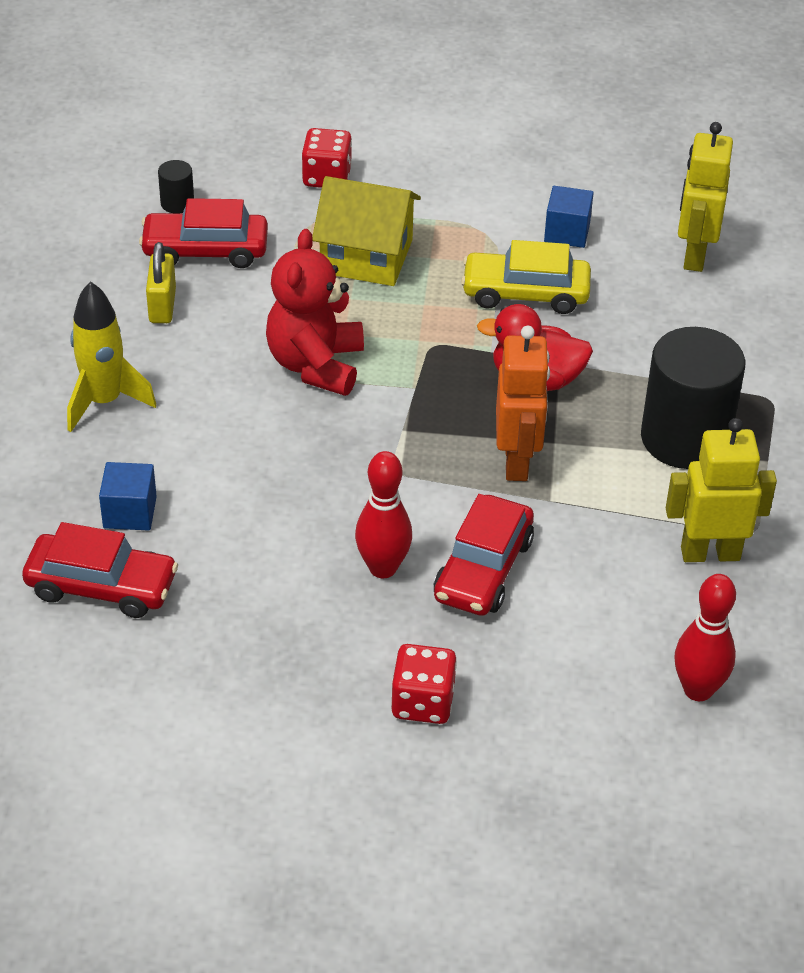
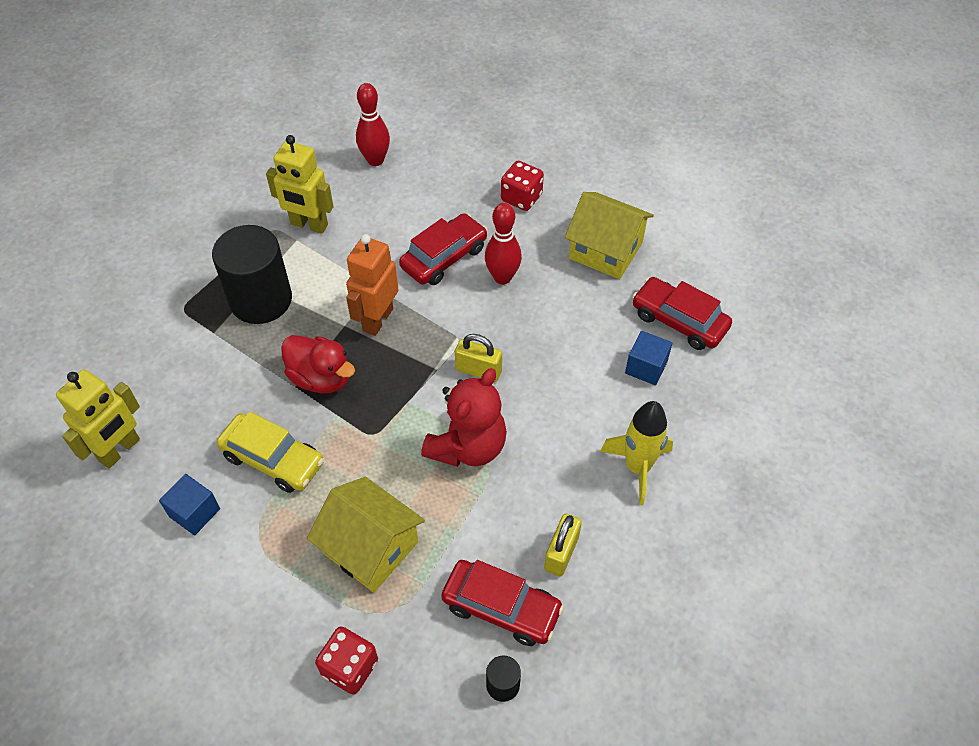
camera: 155 degrees left, 10 degrees up
none -> yellow padlock [455,334,502,382]
none -> yellow house [565,192,654,279]

